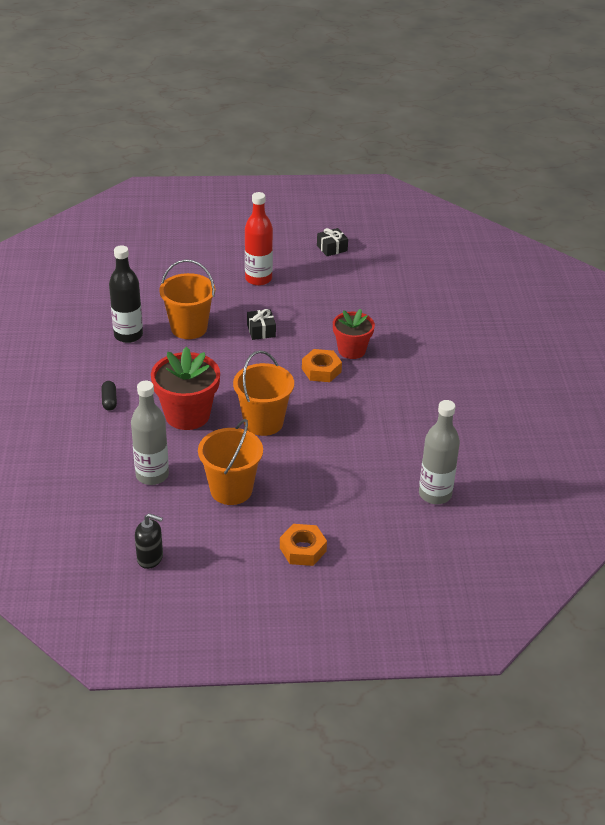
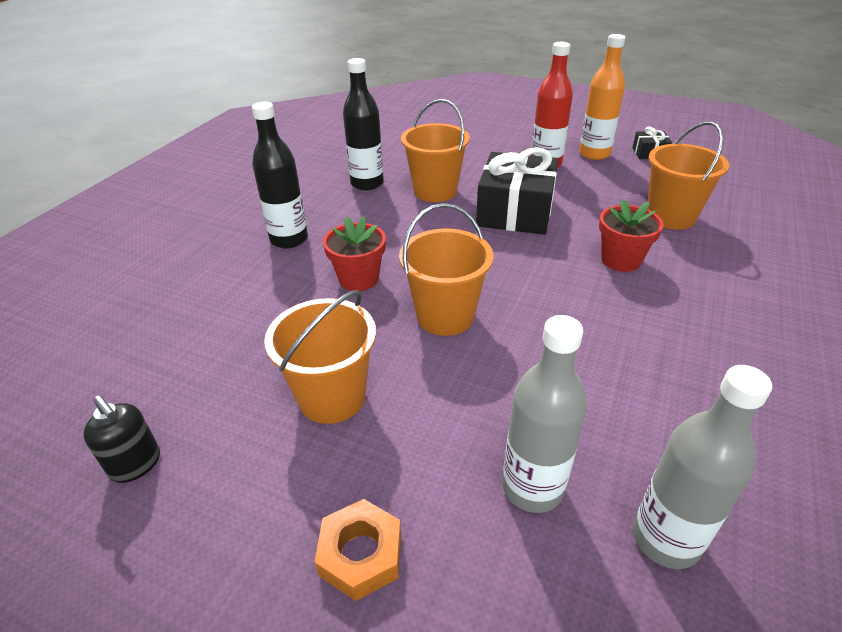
camera: 30 degrees right, 0 degrees up
black capsule [101,381,117,411] -> black bottle [252,102,308,249]
grey bottle [131,381,169,485] -> grey bottle moved to [502,315,587,513]
red flower pot [151,346,220,430] -> red flower pot [323,217,386,291], size x0.66
black gift [247,309,276,340] -> black gift [476,147,558,235], size x2.20
orange nut [302,349,342,382] -> none
none -> orange bottle [579,34,626,160]
none -> orange bucket [648,121,729,230]

